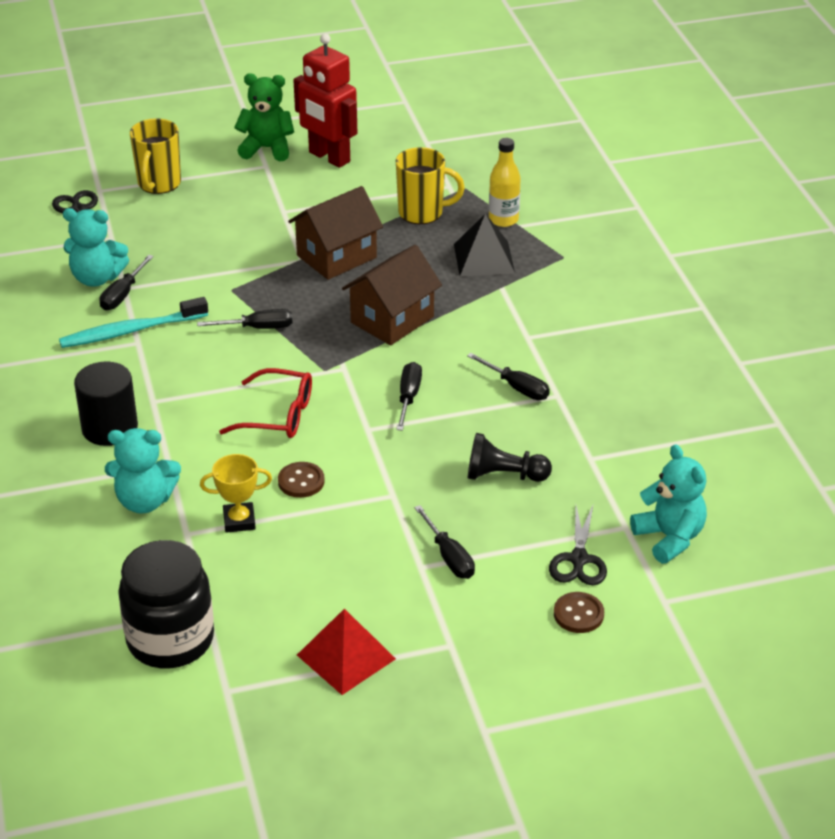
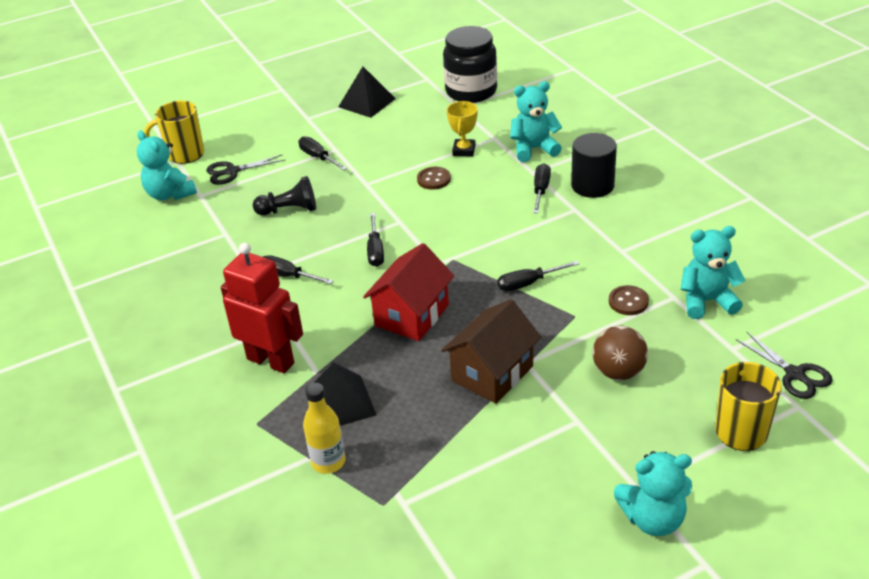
camera: 170 degrees right, 0 degrees up
turquoise toothbrush [59,297,208,348] -> none
black screwdriver [99,255,154,310] -> black screwdriver moved to [533,164,551,213]
yellow trophy [200,454,272,533] -> yellow trophy turned 60 degrees counterclockwise [446,101,478,157]
red glasses [219,368,312,438] -> none
green teddy bear [234,73,294,161] -> turquoise teddy bear [614,451,692,536]
red robot [294,34,357,168] -> red robot moved to [221,243,303,373]
red pyramid [297,609,396,695] -> black pyramid [338,67,396,118]
brown house [342,245,442,345] -> red house [363,243,454,341]
yellow mug [396,147,465,224] -> yellow mug moved to [144,101,204,164]
black scissors [549,503,607,585] -> black scissors turned 105 degrees counterclockwise [206,154,285,185]
brown button [554,592,604,633] -> brown button moved to [609,285,649,315]
none -> brown ball [592,325,648,380]

